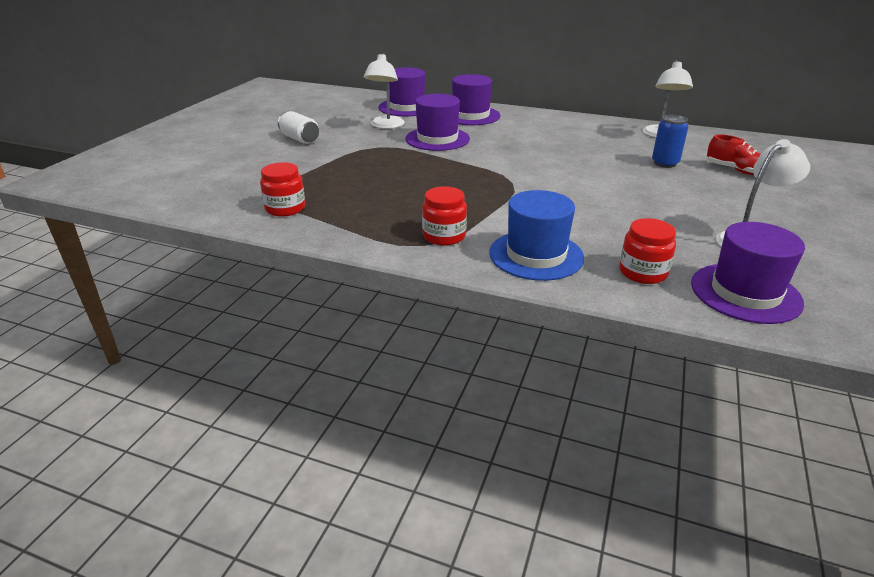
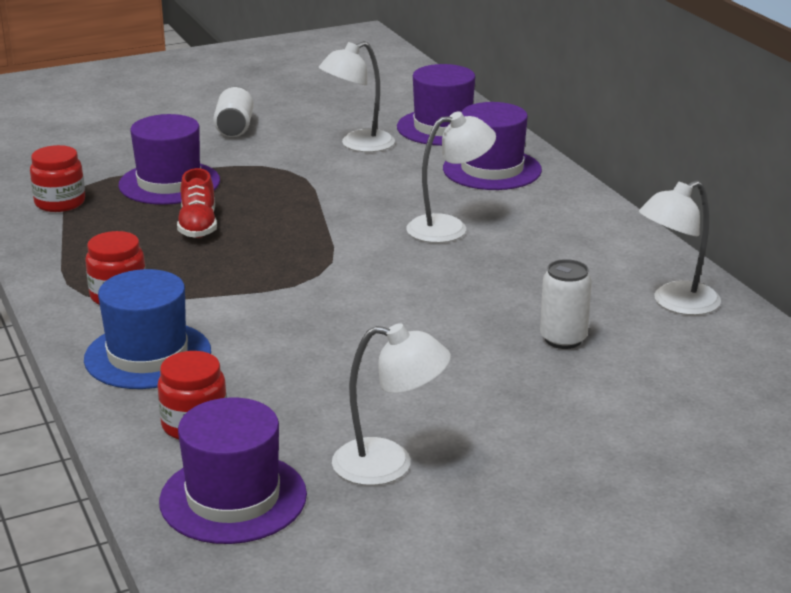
camera: 45 degrees right, 5 degrees down
purple hat [405,94,470,151] -> purple hat moved to [118,114,220,205]
blue can [652,115,688,168] -> white can [540,259,592,349]
red shoe [707,134,761,175] -> red shoe moved to [177,168,217,238]
none -> white lamp [406,111,496,243]

